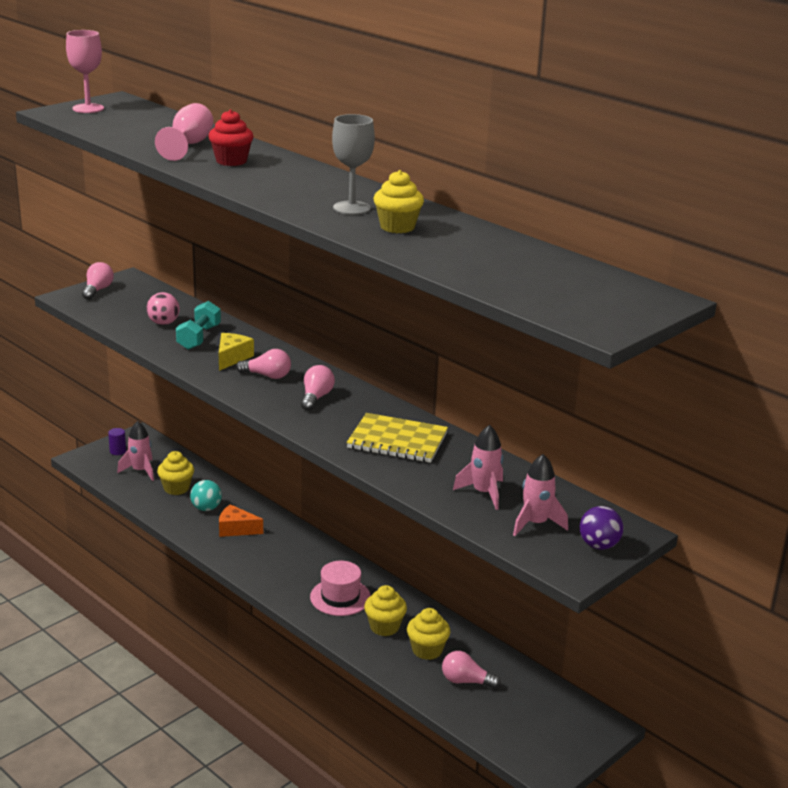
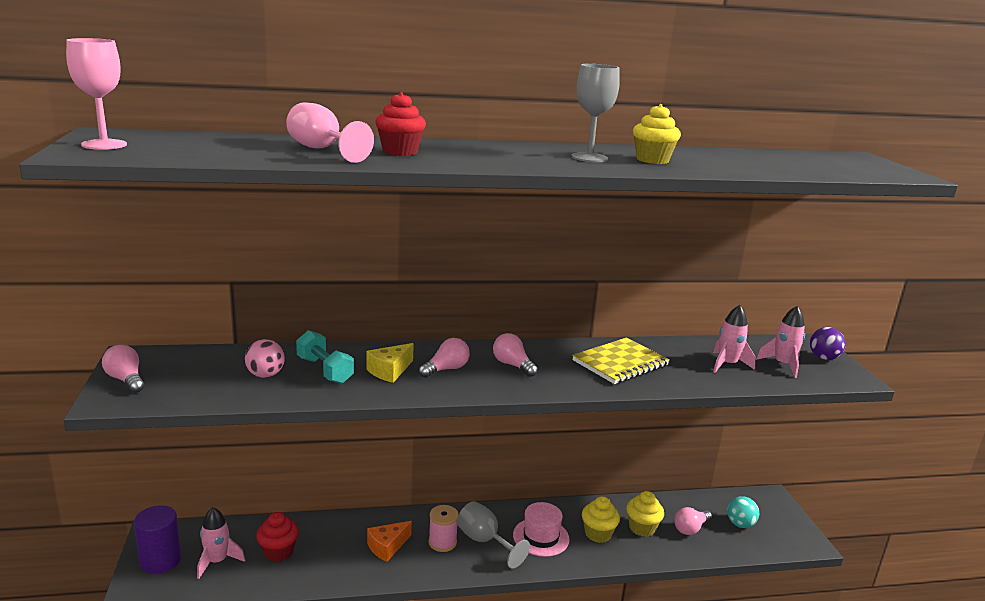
camera: 55 degrees left, 5 degrees down
purple cylinder [108,428,126,455] -> purple cylinder [134,505,181,574], size x1.97
yellow cupcake [157,451,194,495] -> red cupcake [256,512,299,562]
turquoise ball [190,480,222,511] -> turquoise ball moved to [727,496,759,528]
yellow cheese [219,333,254,371] -> yellow cheese turned 105 degrees counterclockwise [366,343,414,383]
none -> pink spool [428,505,459,552]
none -> grey goblet [457,501,530,569]

